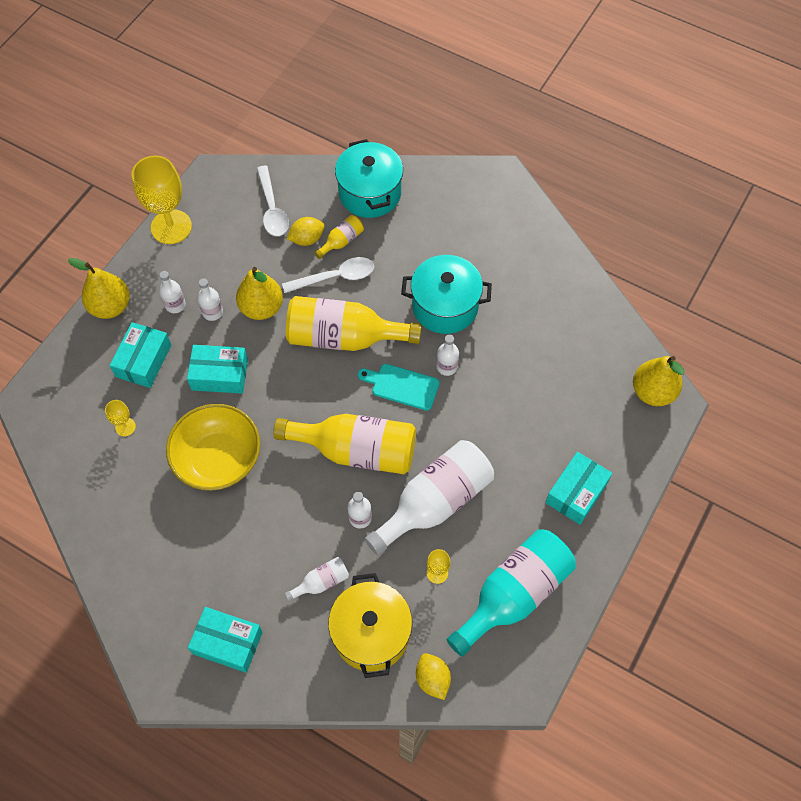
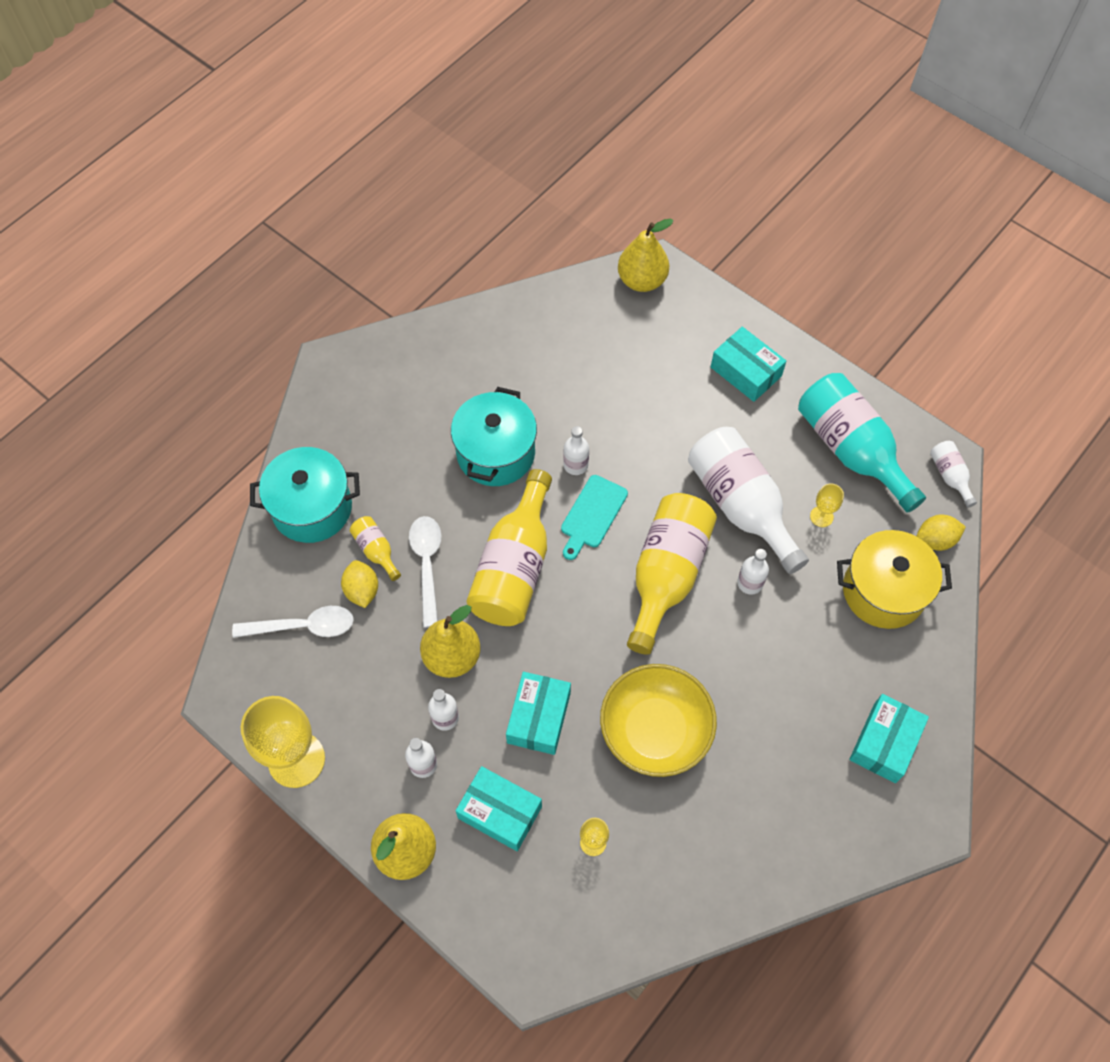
camera: 80 degrees left, 0 degrees up
white bottle [285,557,349,602] -> white bottle moved to [930,441,977,508]

